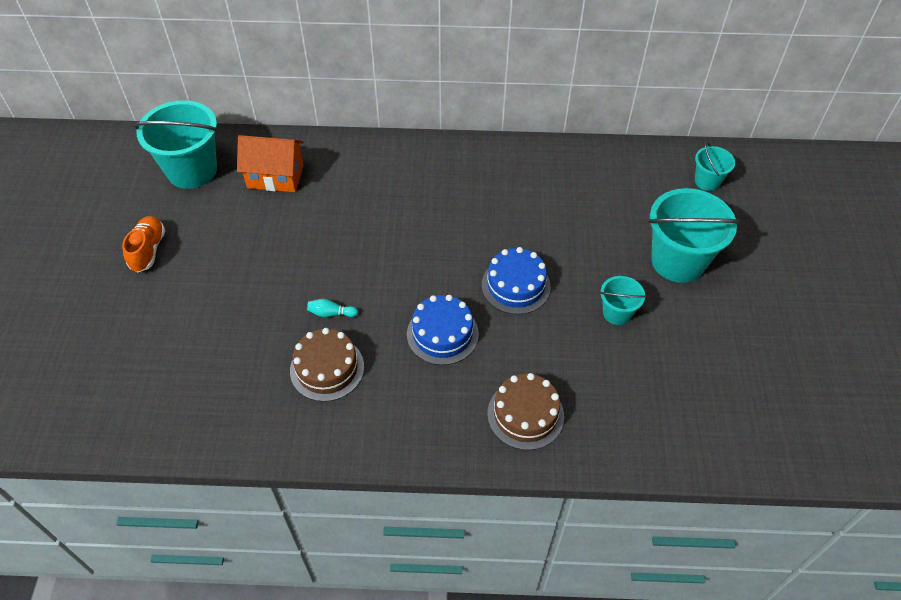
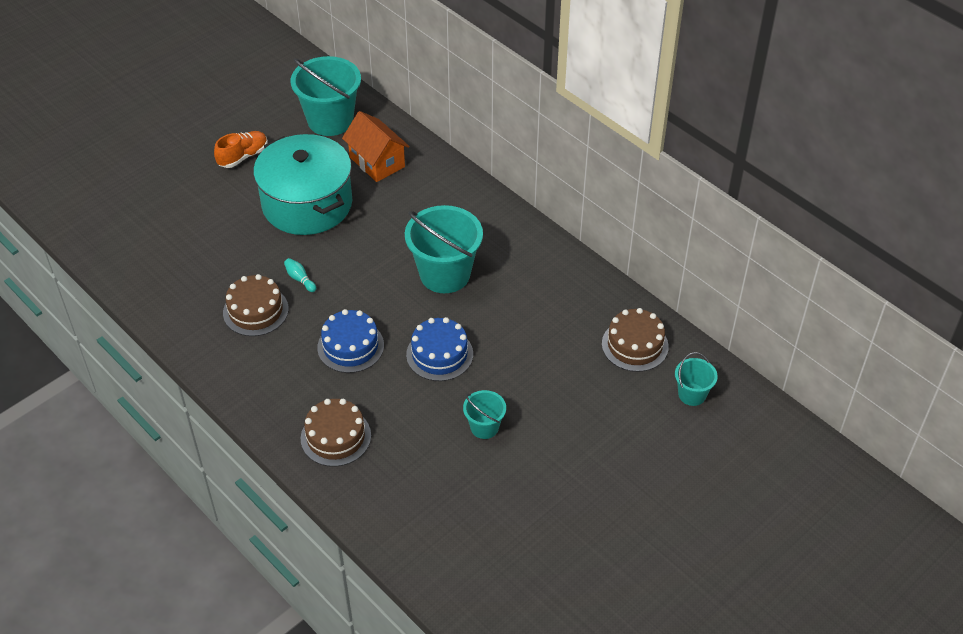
camera: 45 degrees right, 5 degrees down
turquoise bucket [648,188,740,283] -> turquoise bucket moved to [405,205,483,293]
none -> turquoise pot [253,134,352,235]
none -> brown cake [602,308,669,372]

